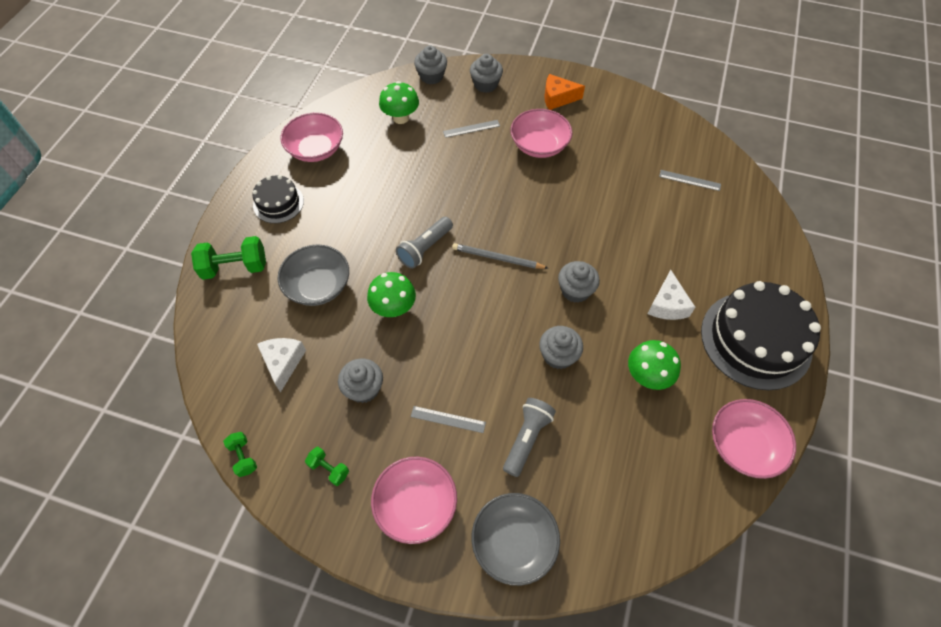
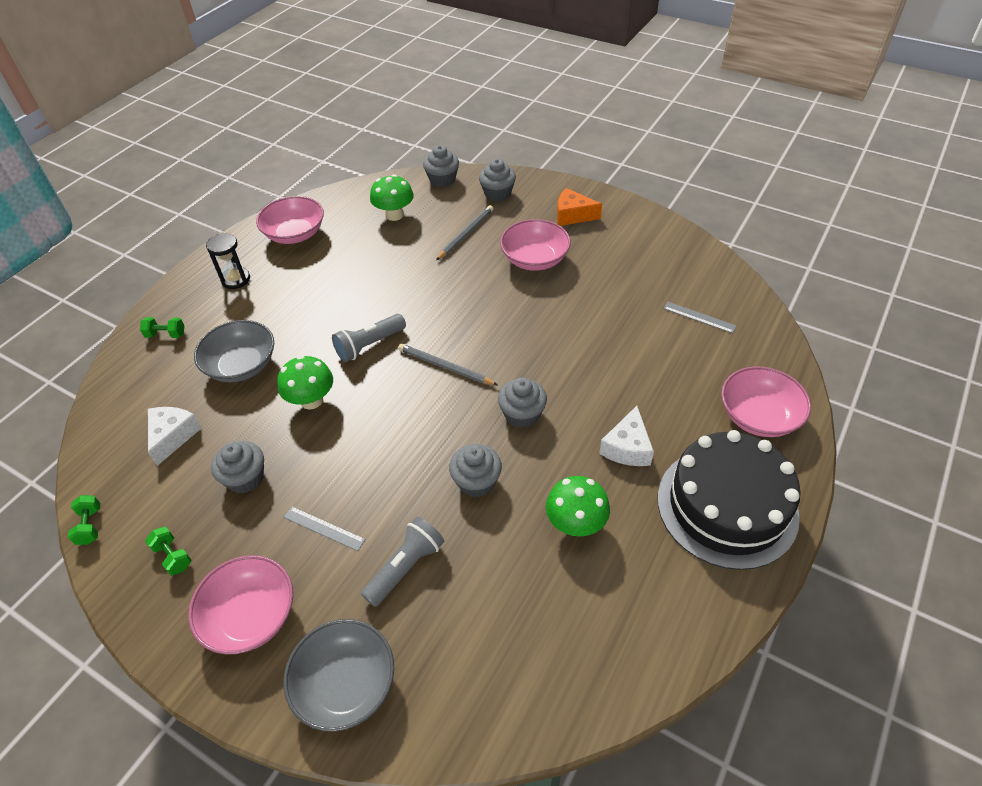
camera: 15 degrees right, 10 degrees down
green dumbbell [191,236,266,280] -> green dumbbell [140,317,185,338], size x0.54
black cake [252,175,304,223] -> black hourglass [206,233,250,289]
grey ruler [443,120,500,138] -> grey pencil [436,205,493,260]
pink bowl [712,399,796,479] -> pink bowl moved to [721,366,811,437]

